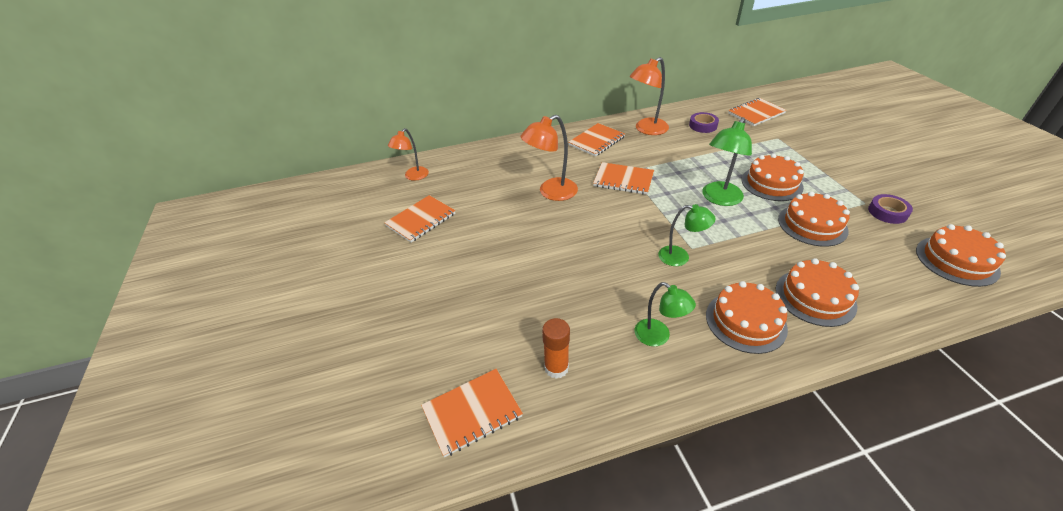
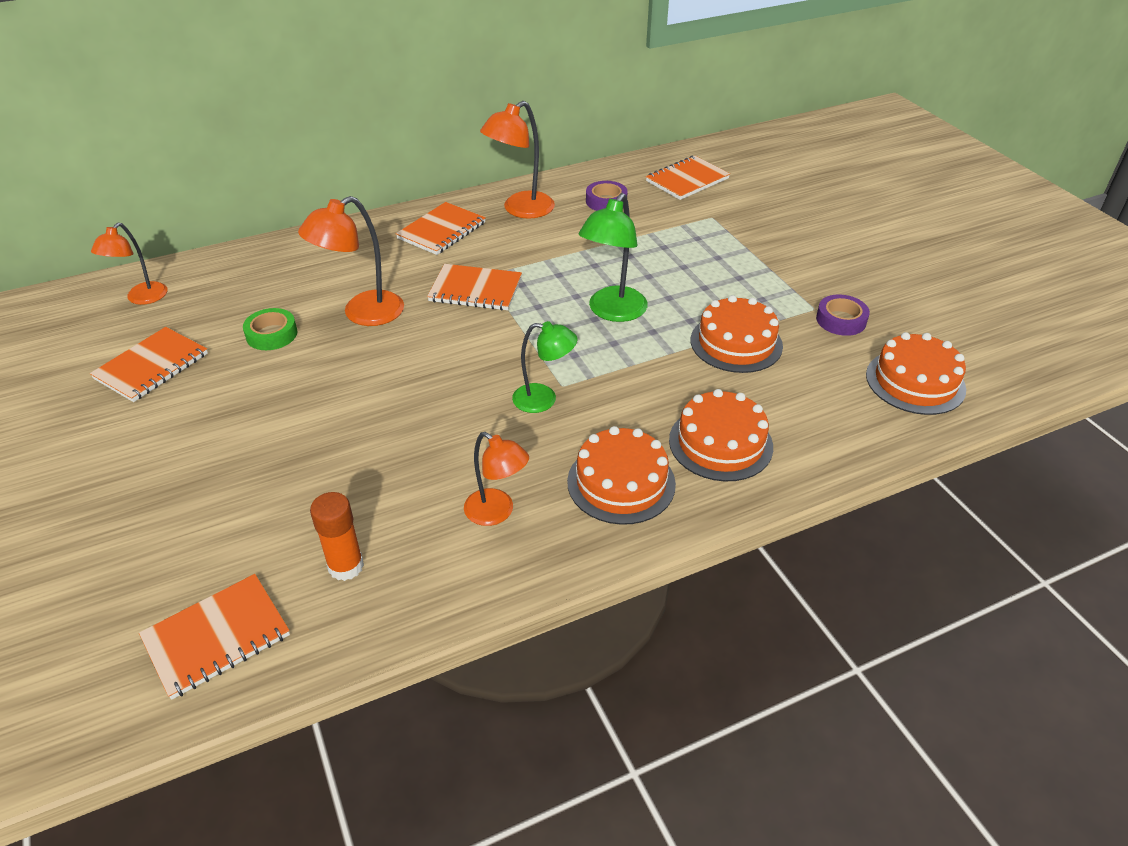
camera: 10 degrees left, 0 degrees up
green lamp [634,282,696,346] -> orange lamp [464,432,529,526]
orange cake [742,154,804,201] -> none
none -> green tape [243,308,297,350]

